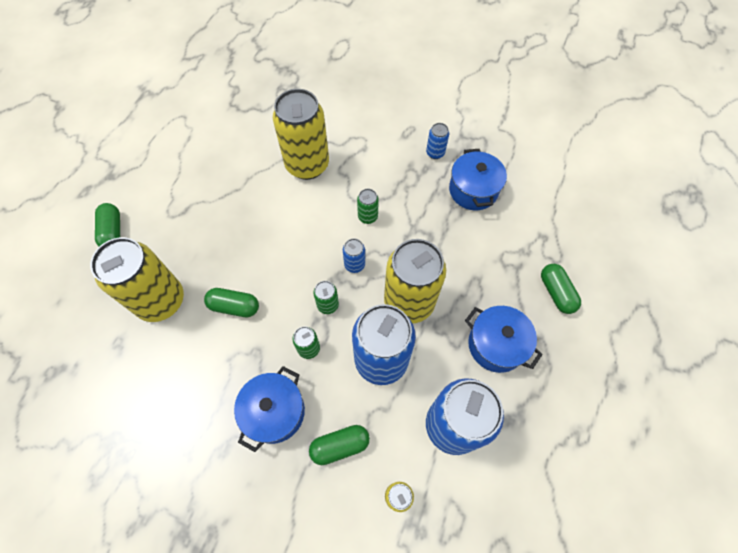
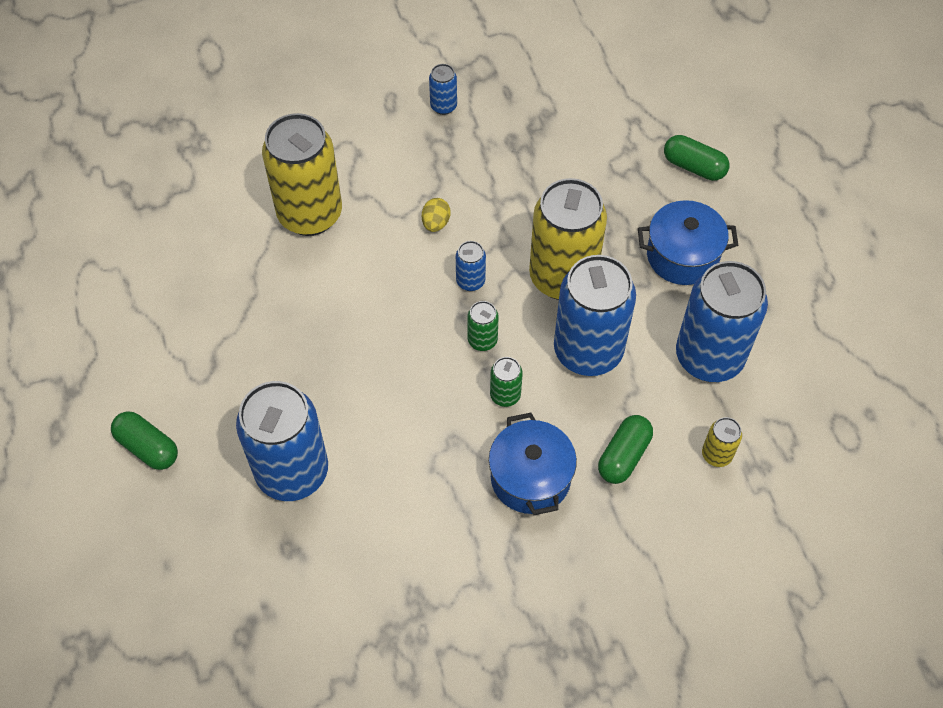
camera: 40 degrees left, 5 degrees down
yellow can [90,237,184,322] -> blue can [236,381,328,501]
green capsule [204,288,259,317] -> none
green can [357,189,379,224] -> yellow egg [422,198,450,232]
blue pot [449,149,507,210] -> none

